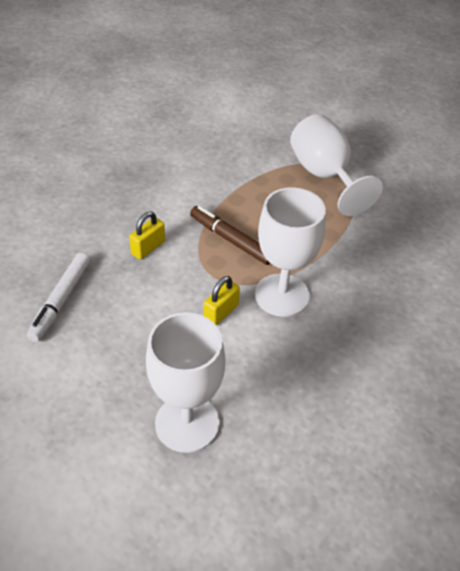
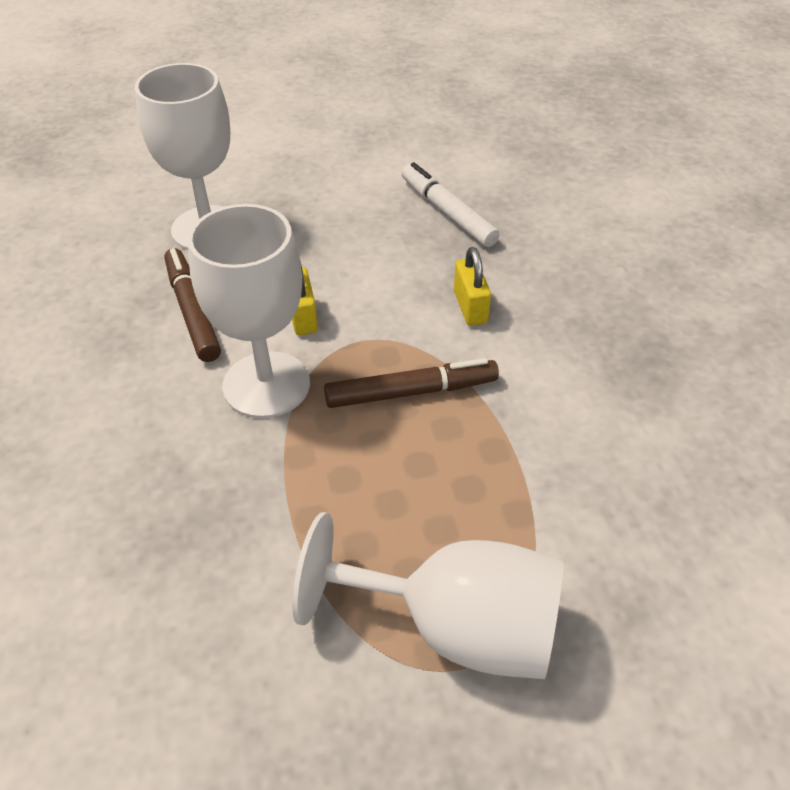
camera: 130 degrees right, 0 degrees up
none -> brown marker [164,248,221,362]

